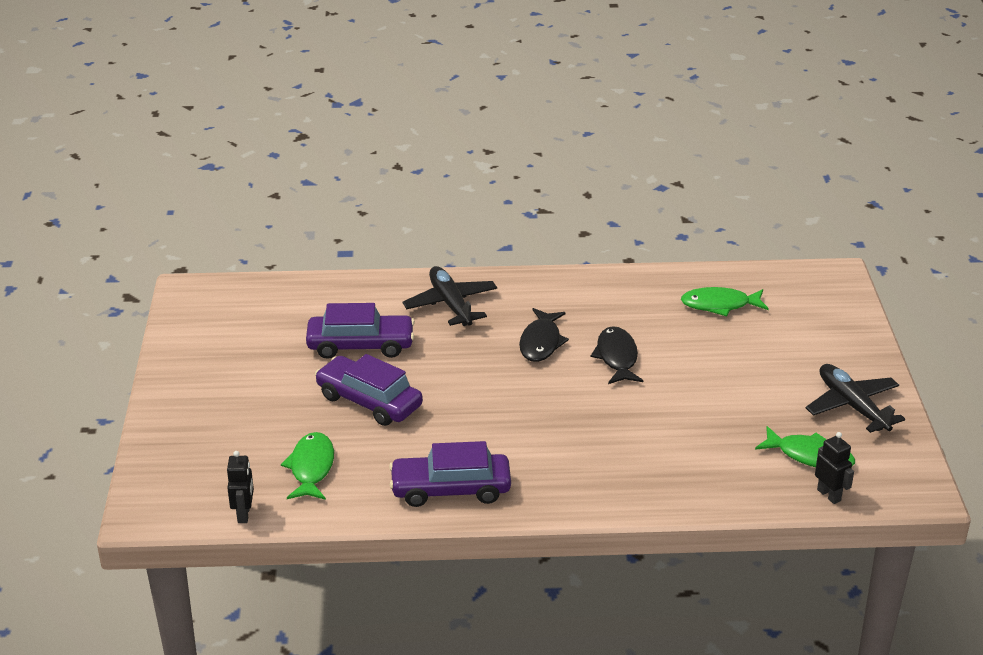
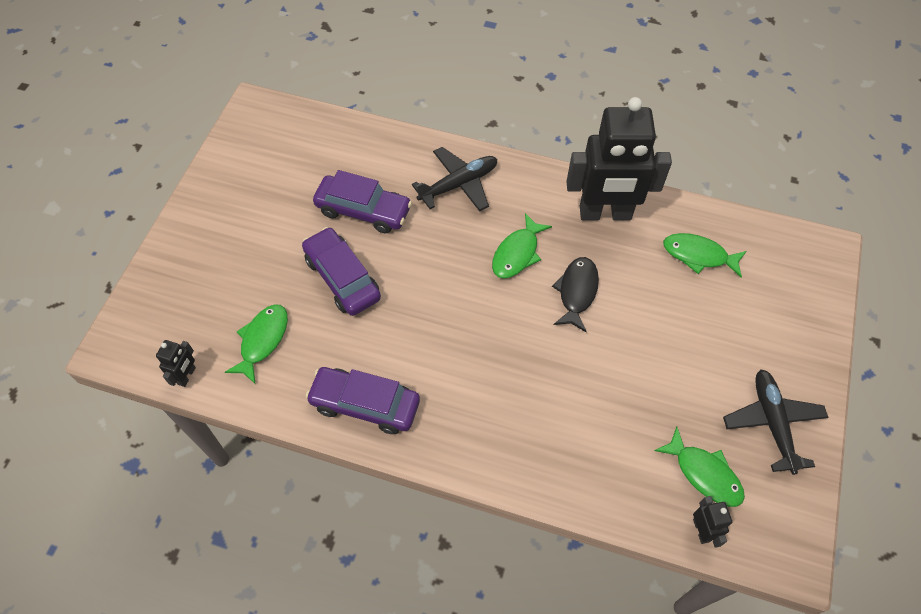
camera: 20 degrees right, 25 degrees up
black plane [403,266,497,326] -> black plane turned 60 degrees clockwise [412,147,497,212]
black fish [519,308,569,362] -> green fish [492,213,552,278]
none -> black robot [566,97,672,220]

